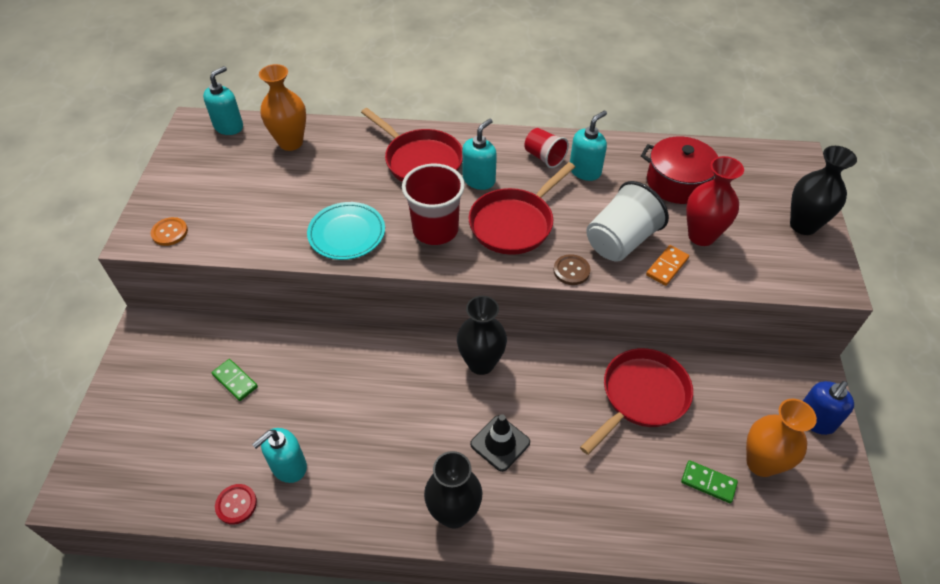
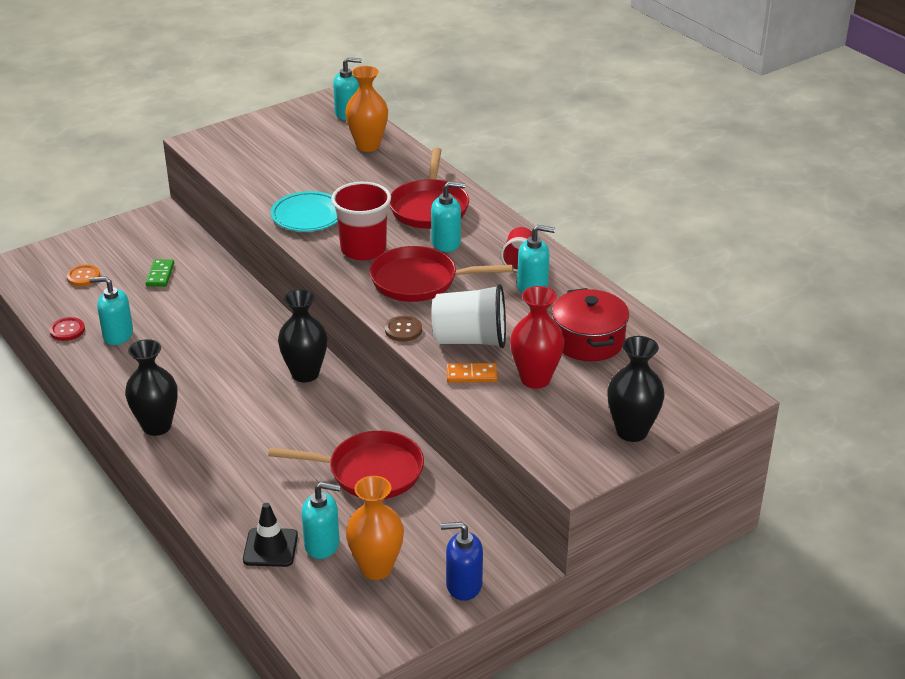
camera: 50 degrees right, 15 degrees down
orange button [151,217,188,246] -> orange button moved to [67,265,100,286]
black traffic cone [470,415,530,472] -> black traffic cone moved to [243,503,298,567]
green domino [681,460,738,503] -> turquoise soap dispenser [302,482,341,559]

